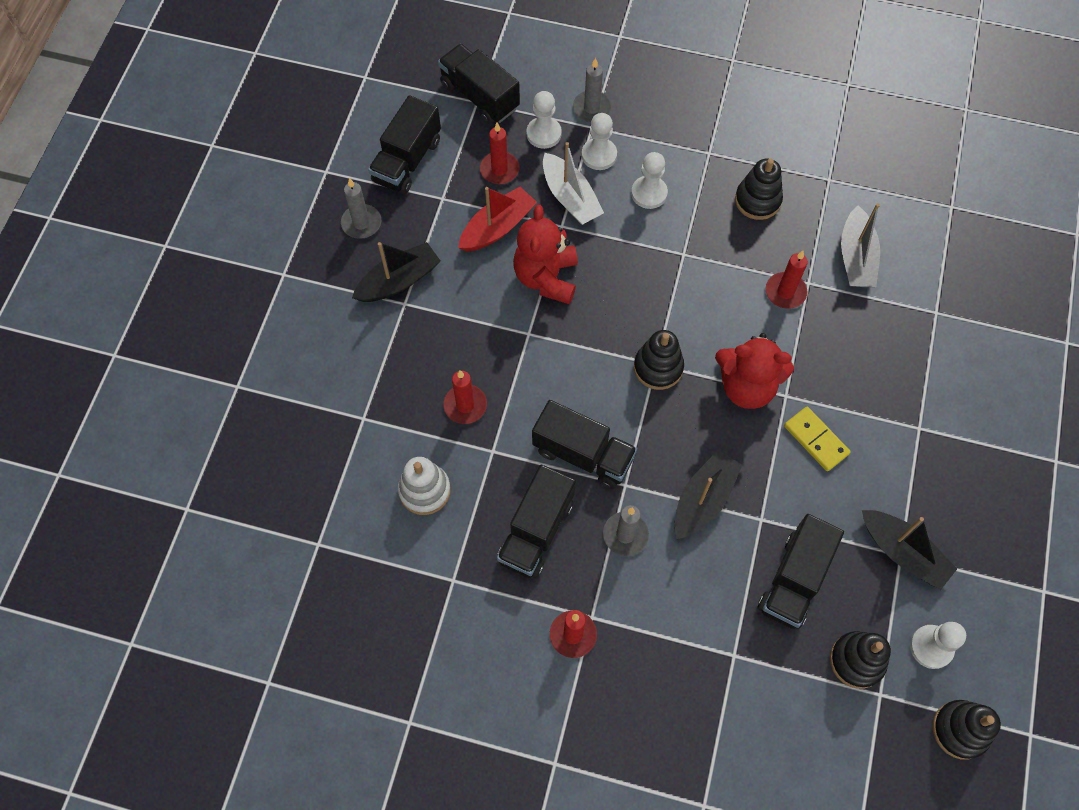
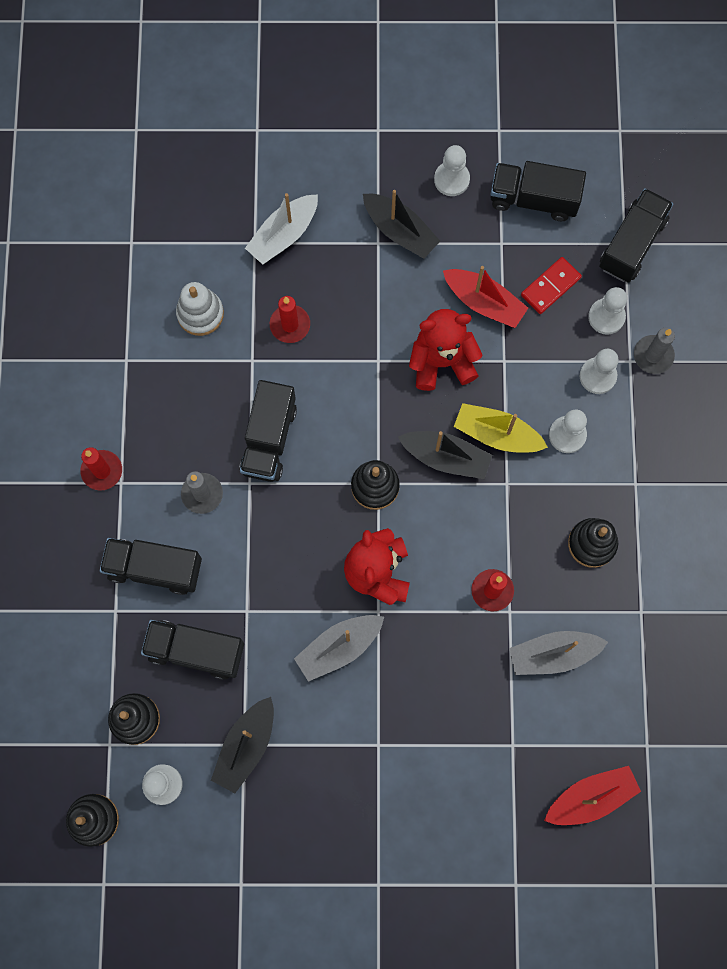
camera: 75 degrees right, 10 degrees up
grey candle [341,178,381,239] -> white pawn [434,145,470,196]
red candle [480,122,520,184] -> red domino [521,257,582,314]
black truck [497,465,576,579] -> black truck moved to [100,538,202,595]
white boat [543,142,604,225] -> white boat moved to [245,193,318,264]
black boat [674,450,742,539] -> black boat moved to [398,431,492,479]
yellow domino [784,407,851,471] -> grey boat [294,615,384,682]
none -> yellow boat [454,403,548,453]
none -> red boat [544,766,641,825]

